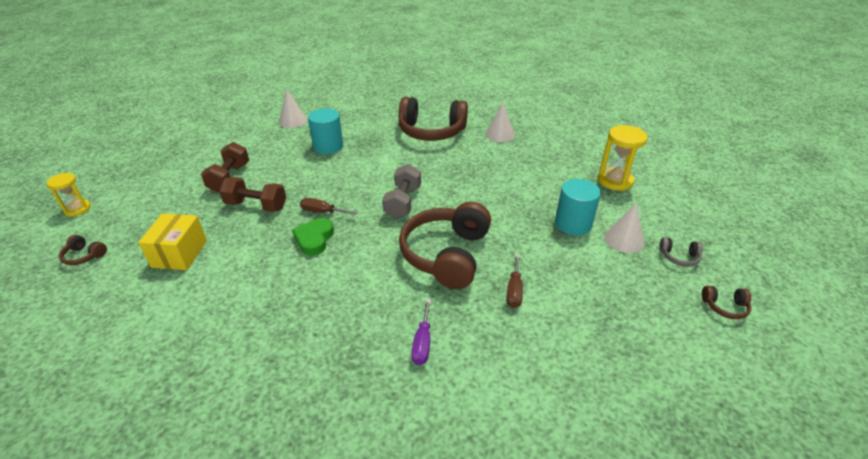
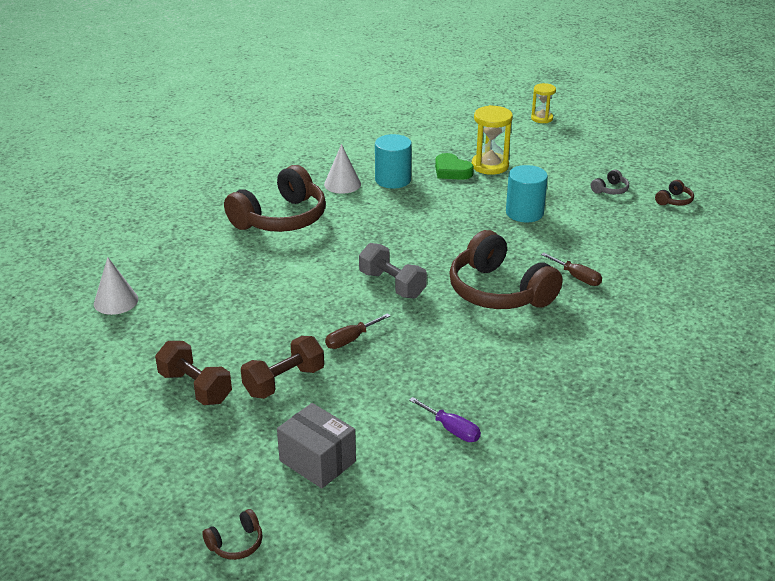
camera: 55 degrees left, 5 degrees down
yellow hourglass [47,173,91,216] -> yellow hourglass moved to [531,83,556,123]
yellow box [138,213,207,270] -> grey box [277,403,356,489]
green heart [292,218,334,255] -> green heart moved to [435,153,474,180]
turquoise cylinder [308,108,343,154] -> turquoise cylinder moved to [375,134,412,189]
purple screwdriver [411,299,431,365] -> purple screwdriver moved to [409,397,481,442]
white cone [604,203,644,253] -> none

